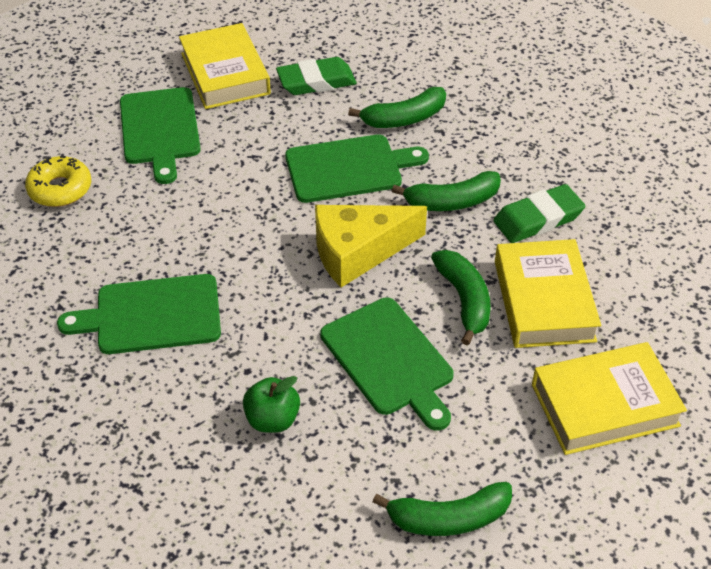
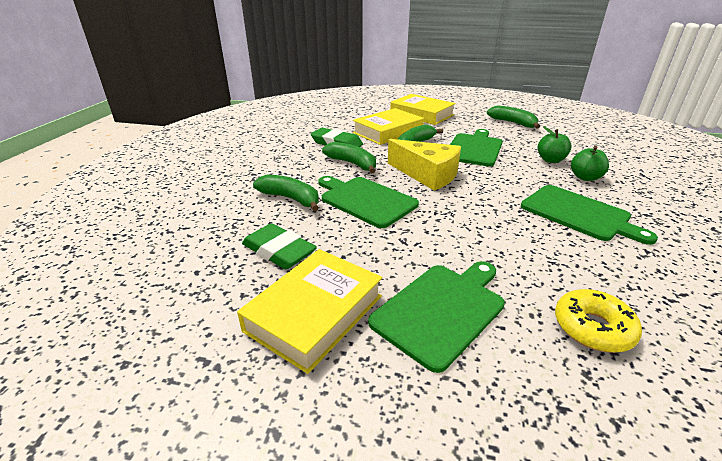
camera: 125 degrees left, 15 degrees down
none -> green apple [571,146,609,181]

